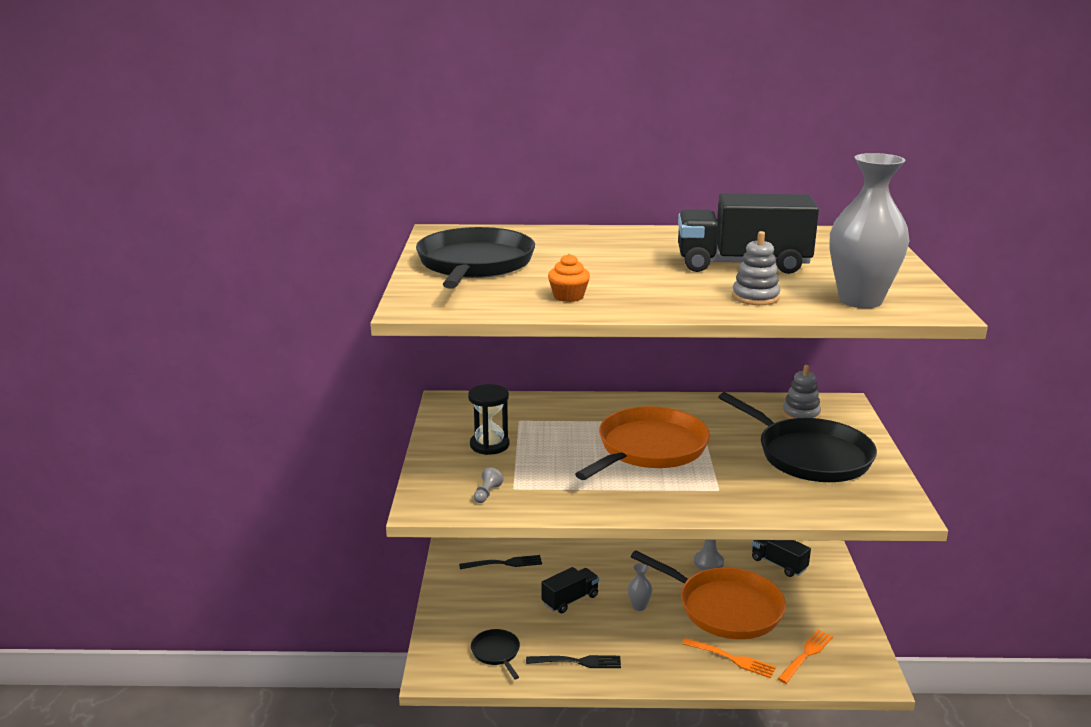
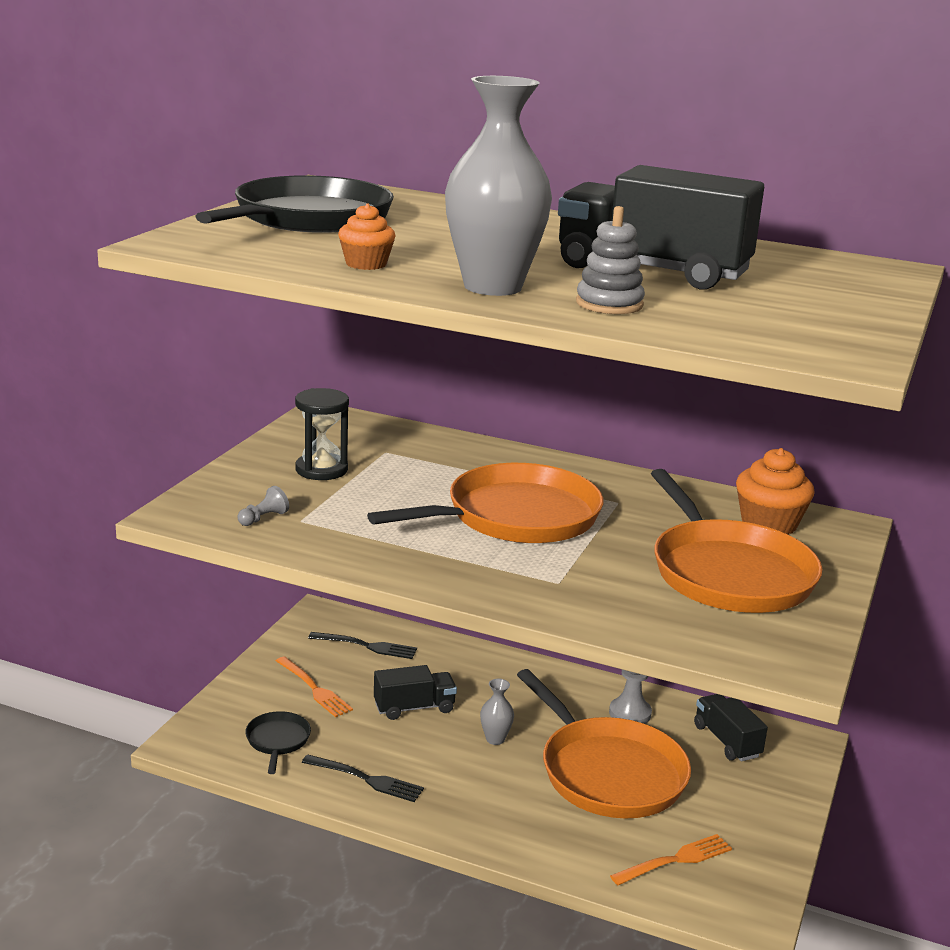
camera: 20 degrees right, 0 degrees up
orange fork [682,638,776,678] -> orange fork moved to [276,656,353,717]
black pan [718,392,877,482] -> orange pan [651,469,823,613]
grey stacking toy [782,365,821,419] -> orange cupcake [736,448,815,535]
grey vase [830,153,909,308] -> grey vase moved to [445,76,552,296]

